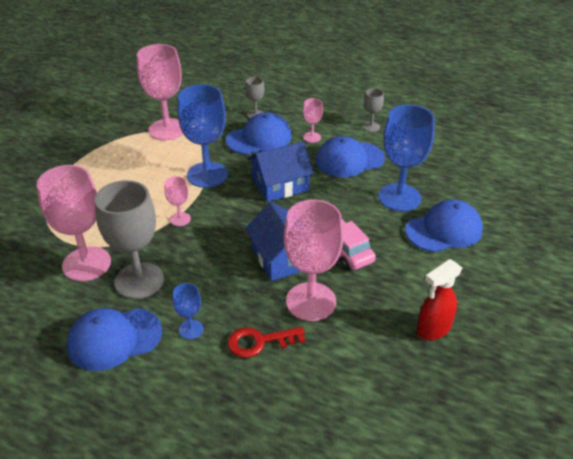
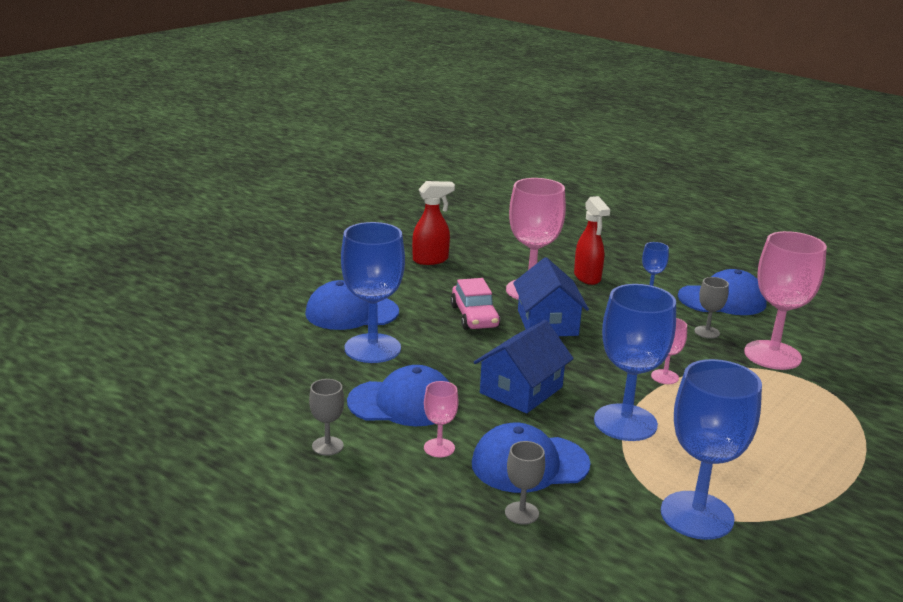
camera: 165 degrees left, 15 degrees down
grey goblet [95,180,164,299] -> grey goblet [694,277,729,339], size x0.47
pink goblet [137,44,184,141] -> blue goblet [661,359,762,540]
red key [228,327,305,358] -> red spray bottle [574,196,610,285]
blue house [248,141,314,202] -> blue house turned 45 degrees counterclockwise [474,320,574,413]

